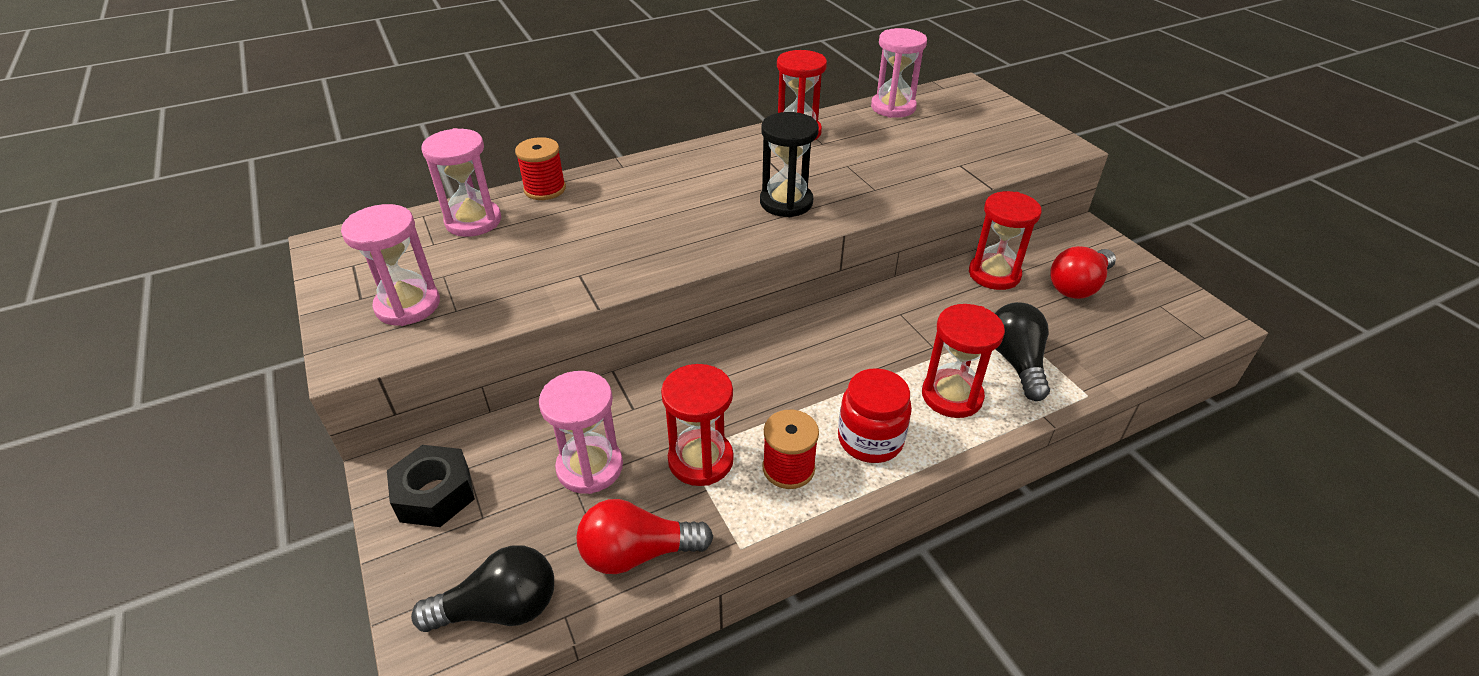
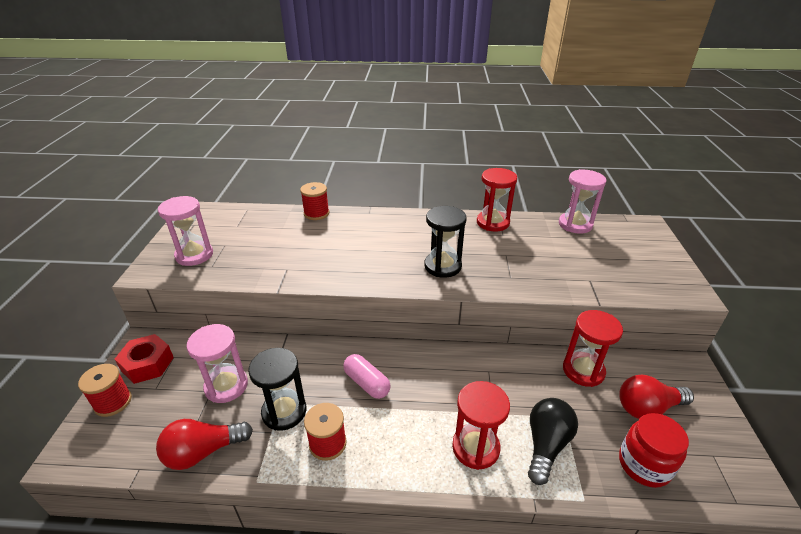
camera: 30 degrees right, 5 degrees down
black nut [387,445,475,527] -> red nut [115,334,174,384]
black light bulb [411,545,554,632] -> none
pink hourglass [422,128,501,237] -> none
red light bulb [576,499,713,574] -> red light bulb turned 45 degrees counterclockwise [156,419,253,470]
red hourglass [661,364,734,486] -> black hourglass [248,348,306,431]
red jar [838,368,912,463] -> red jar moved to [619,413,689,488]
none -> red spool [78,364,132,417]
none -> pink capsule [343,354,390,399]

